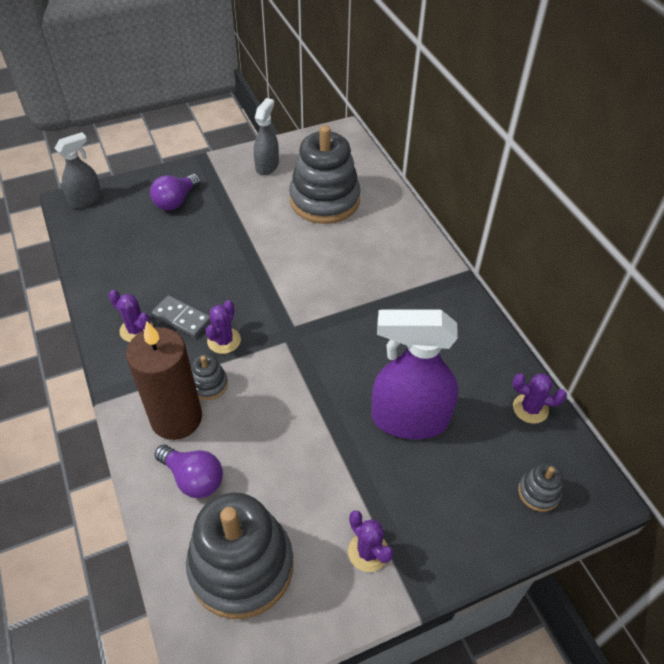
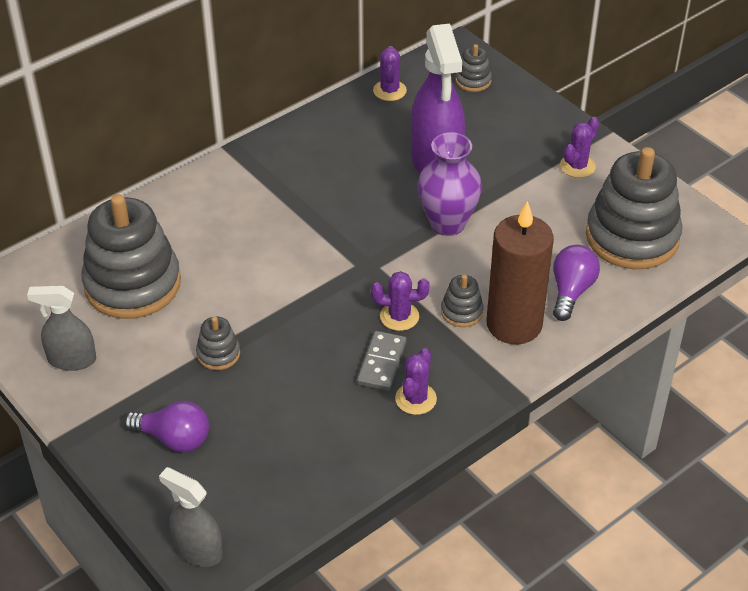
camera: 105 degrees left, 5 degrees down
none -> grey stacking toy [196,317,240,370]
none -> purple vase [418,132,482,236]

